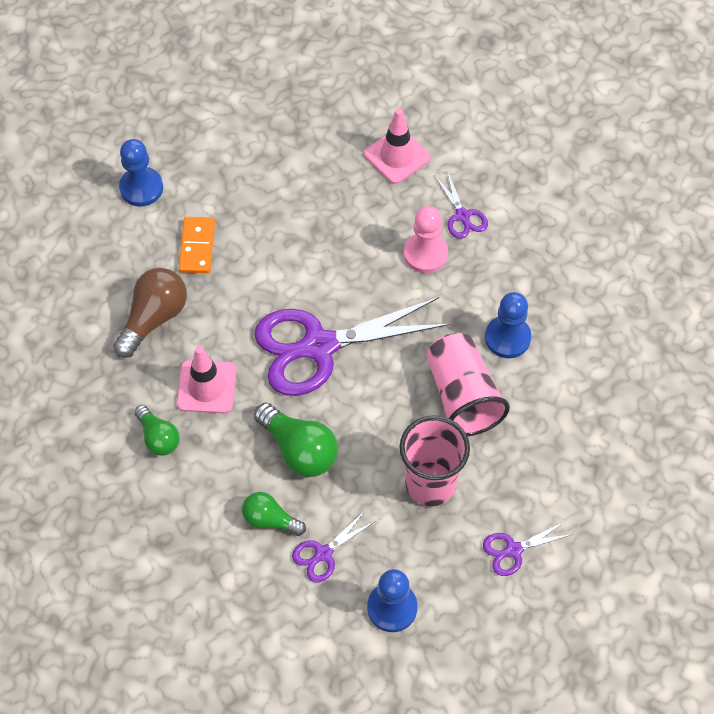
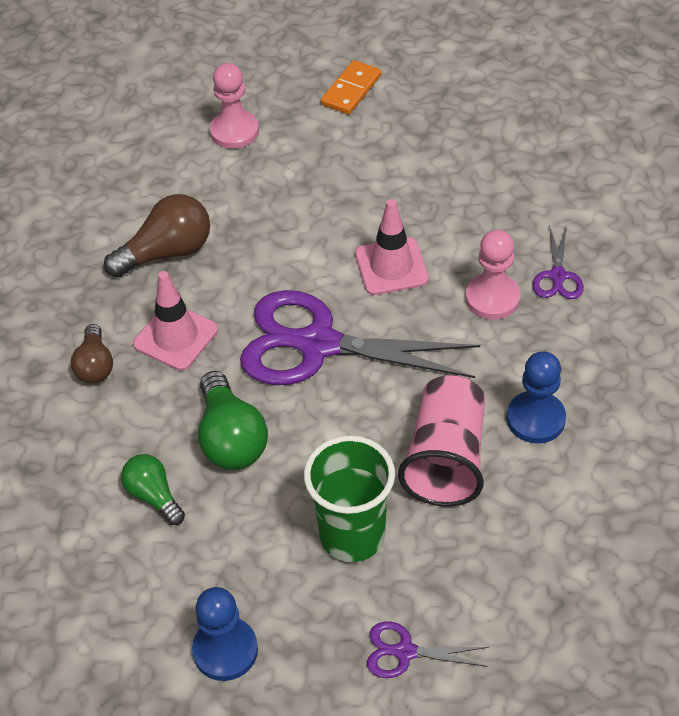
camera: 30 degrees right, 10 degrees down
blue pawn [119,139,163,206] -> pink pawn [210,63,259,149]
green light bulb [134,405,180,456] -> brown light bulb [71,324,113,384]
orange domino [179,217,215,273] -> orange domino moved to [321,60,381,114]
purple scissors [292,510,376,582] -> none
pink traffic cone [364,108,431,184] -> pink traffic cone moved to [355,199,429,295]
pink cup [400,415,470,506] -> green cup [304,435,395,562]

